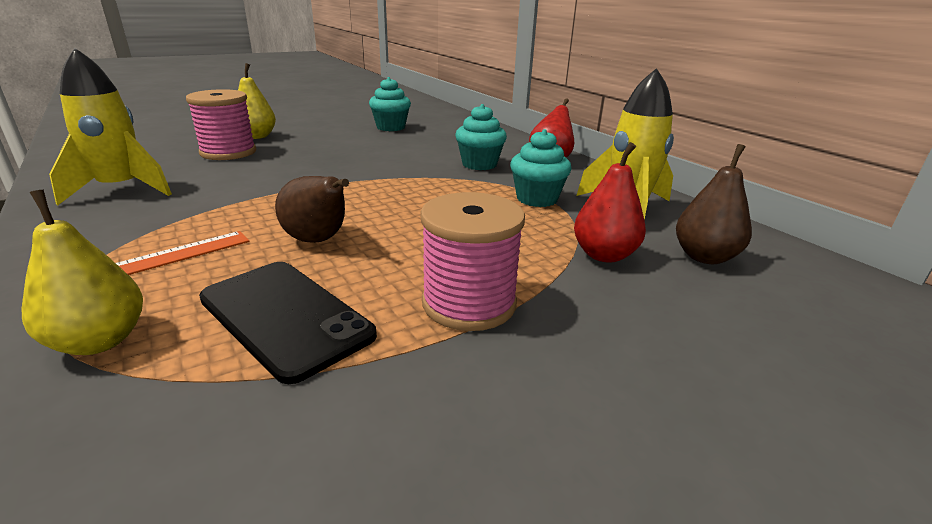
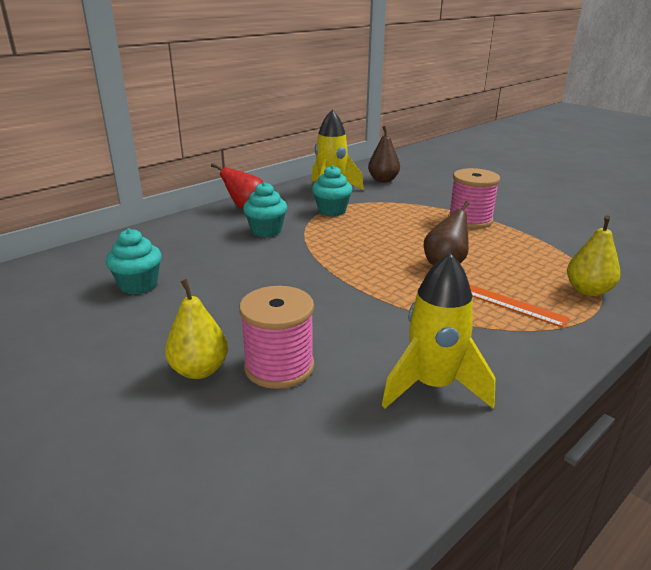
camera: 100 degrees left, 0 degrees up
black phone [199,262,377,384] -> none
red pear [574,142,646,263] -> none

